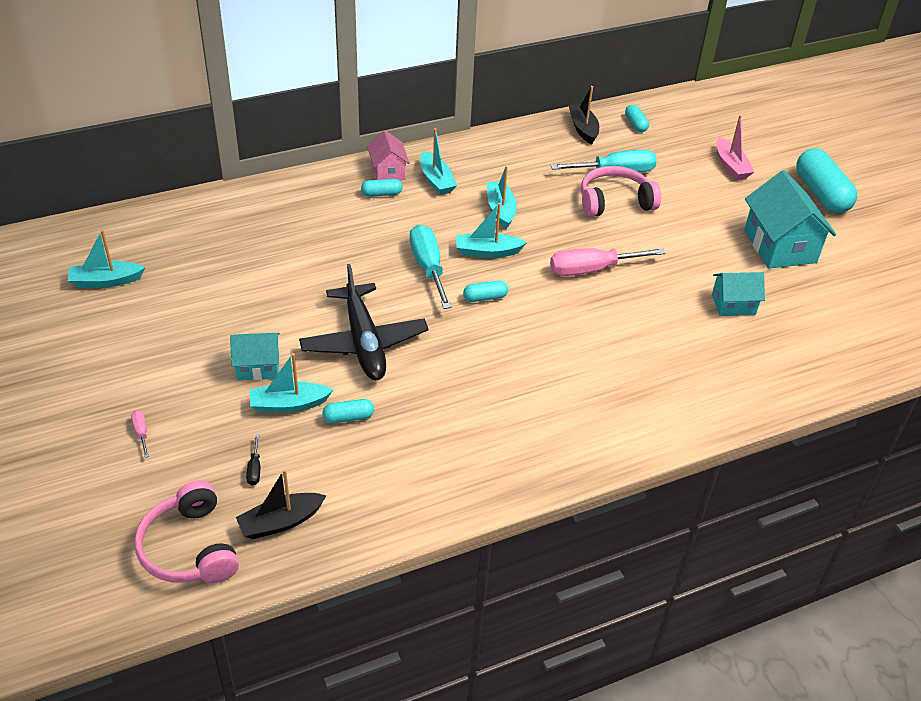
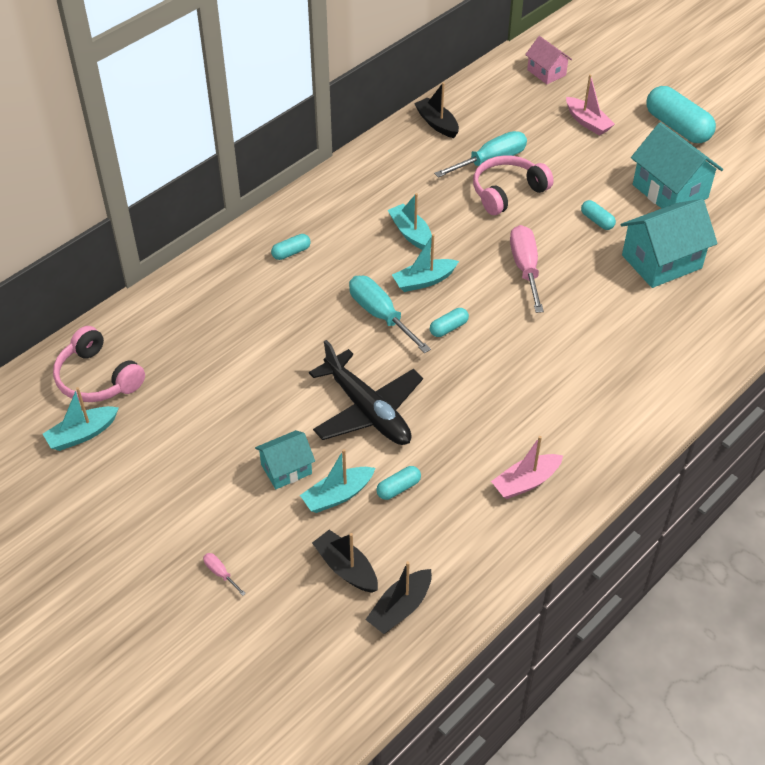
camera: 20 degrees left, 5 degrees up
pink headphones [134,480,239,583] -> pink headphones moved to [53,326,145,402]
black screwdriver [246,435,260,486] -> black boat [312,530,378,593]
pink house [367,130,410,180] -> pink house moved to [525,36,572,84]
turquoise boat [420,128,457,195] -> none
pink screwdriver [550,248,666,276] -> pink screwdriver turned 120 degrees clockwise [510,225,544,313]
turquoise capsule [625,105,649,132] -> turquoise capsule moved to [581,200,616,230]
turquoise house [712,272,765,316] -> turquoise house [621,199,718,288], size x1.75
none -> pink boat [491,436,563,499]

